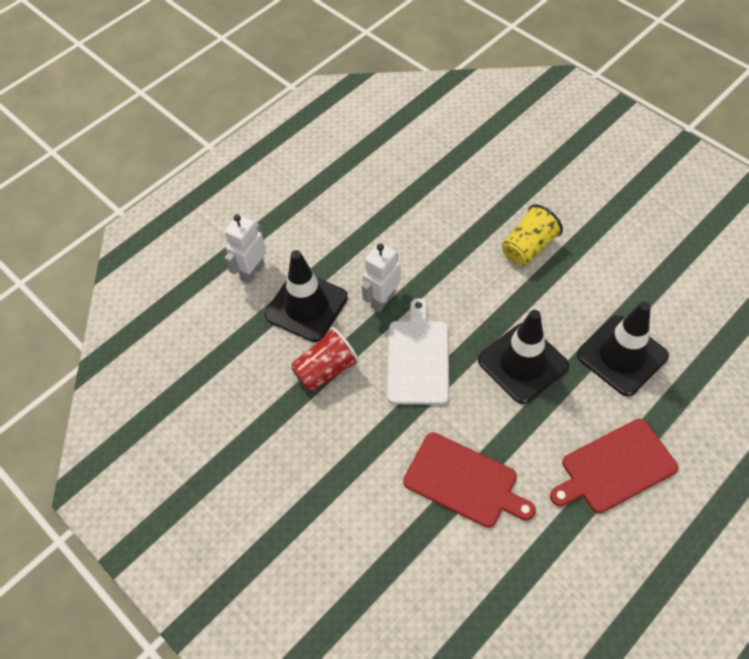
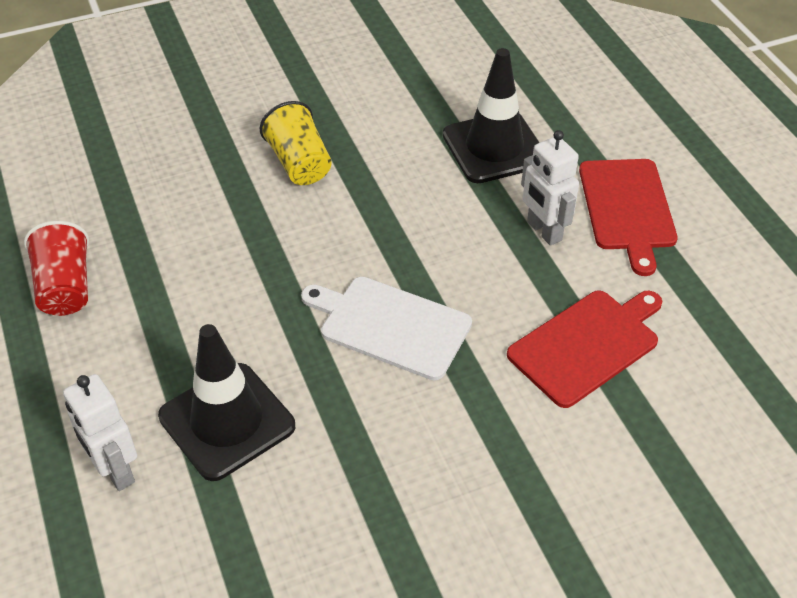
camera: 70 degrees left, 10 degrees down
red cup [291,327,359,392] -> red cup moved to [24,221,89,316]
white robot [362,243,401,312] -> white robot moved to [521,130,579,246]
black traffic cone [478,310,569,404] -> none

